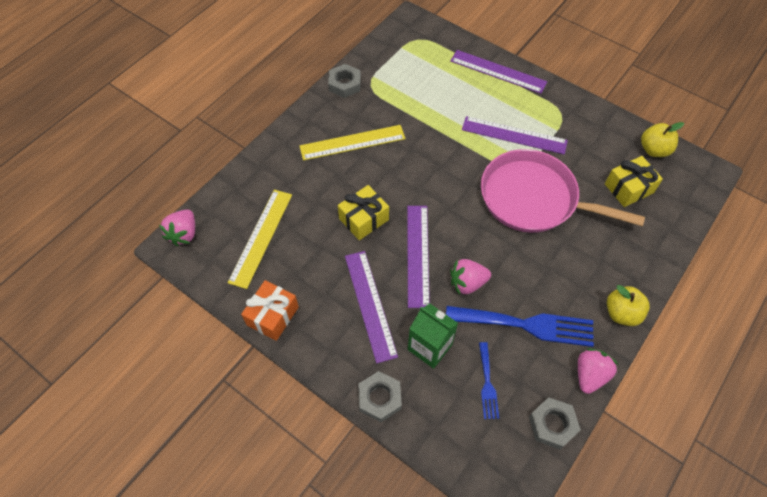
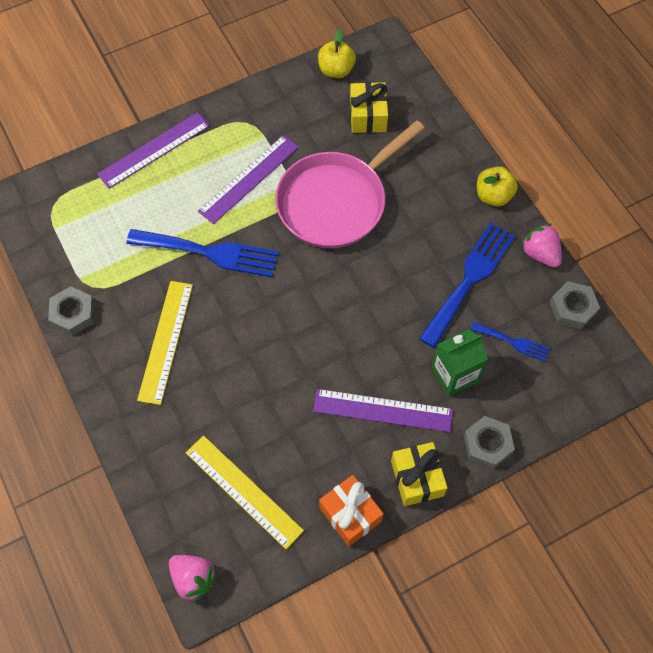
camera: 65 degrees left, 5 degrees up
yellow gift [338,185,389,240] -> yellow gift moved to [391,442,448,506]
purple ruler [407,206,430,308] -> none
pink strawberry [450,259,491,295] -> none
none -> blue fork [127,229,279,277]

